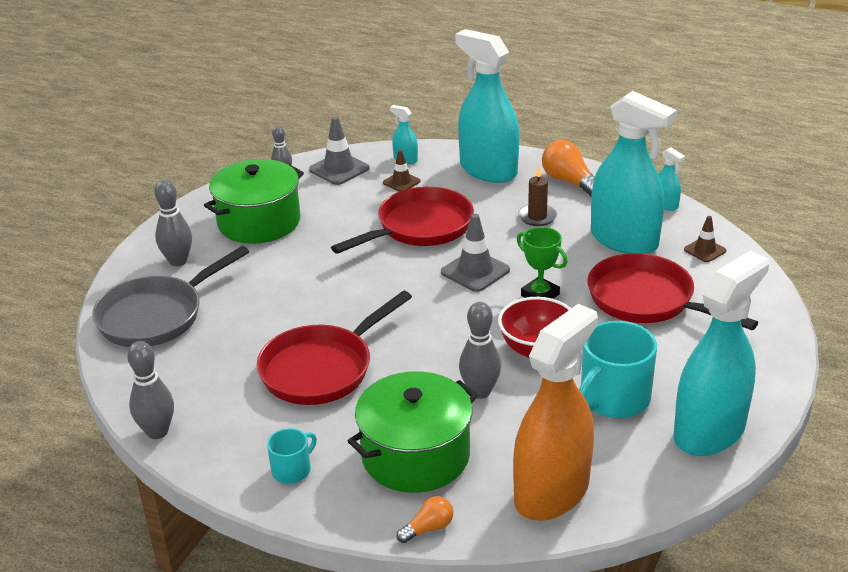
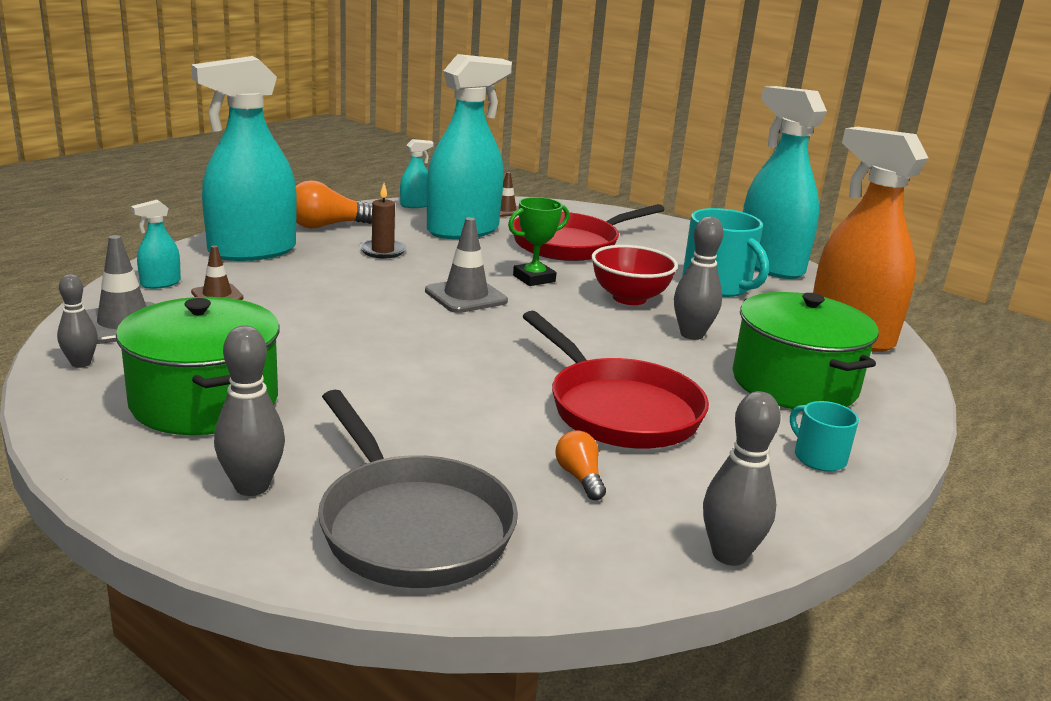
camera: 80 degrees left, 10 degrees down
red pan [331,187,474,254] -> none
orange light bulb [397,496,453,543] -> orange light bulb moved to [556,430,606,500]

